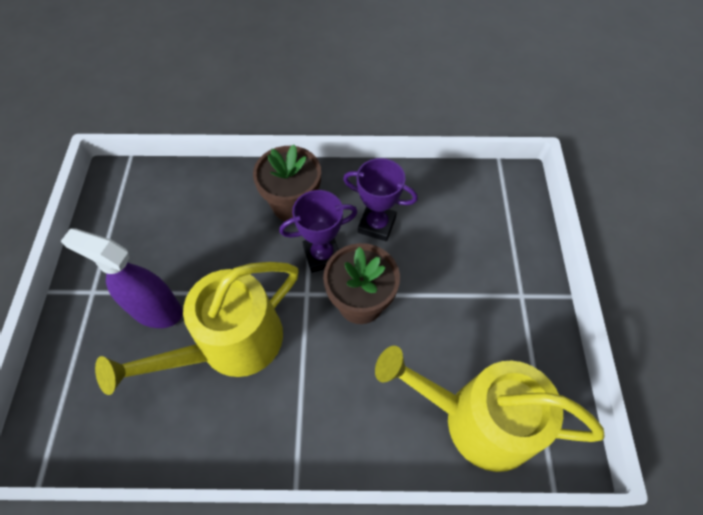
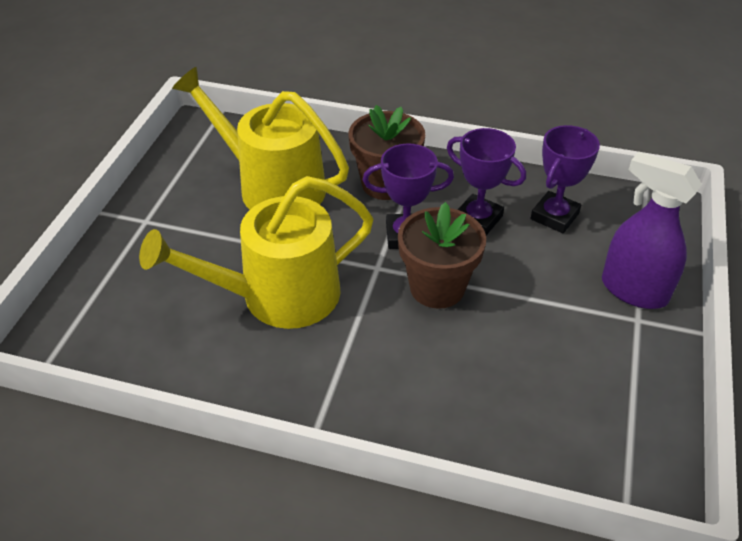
camera: 15 degrees right, 15 degrees down
purple spray bottle [60,228,182,328] -> purple spray bottle moved to [602,151,702,309]
yellow watering can [375,346,604,472] -> yellow watering can moved to [172,67,349,210]
none -> purple trophy [530,125,600,233]

